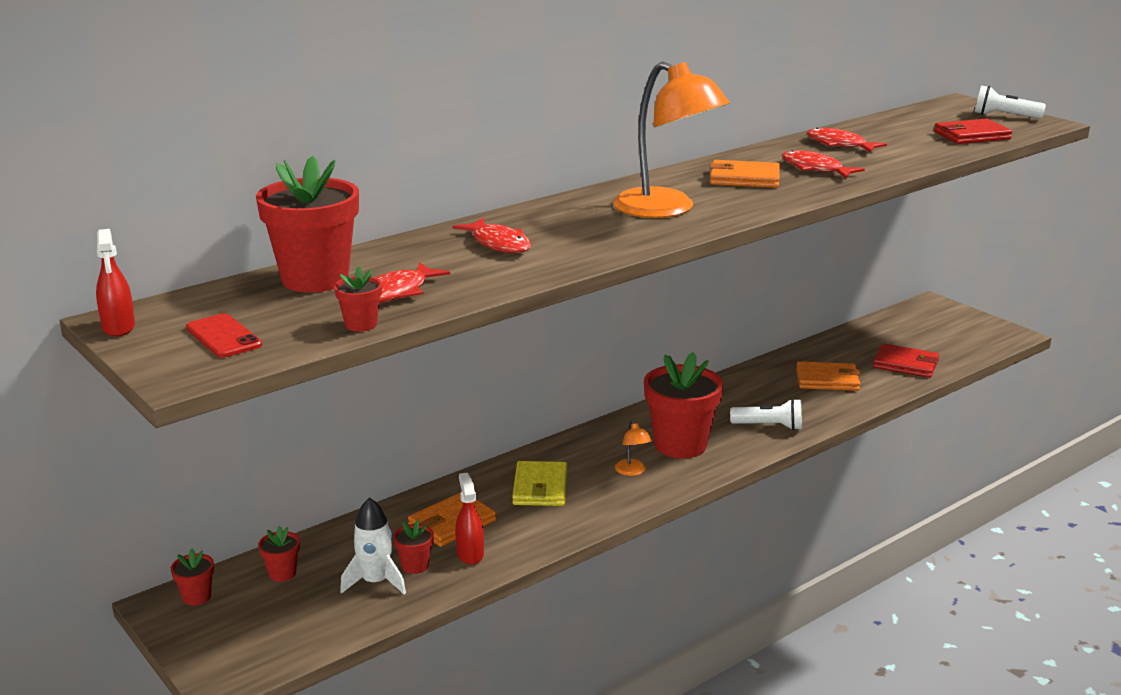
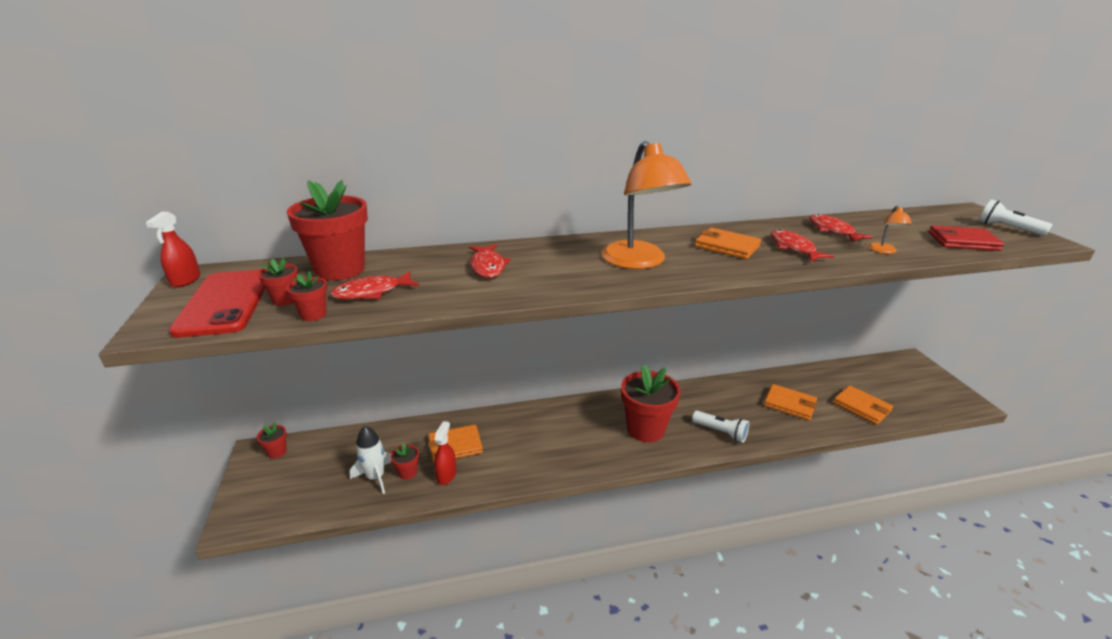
camera: 25 degrees right, 5 degrees up
red phone [186,313,262,358] -> red phone [169,269,266,338], size x1.87
red flower pot [258,526,300,582] -> red flower pot moved to [258,258,298,306]
yellow wallet [512,461,567,506] -> none
orange lamp [615,420,652,476] -> orange lamp moved to [869,206,912,254]
red wallet [873,343,939,378] -> orange wallet [833,385,893,425]

